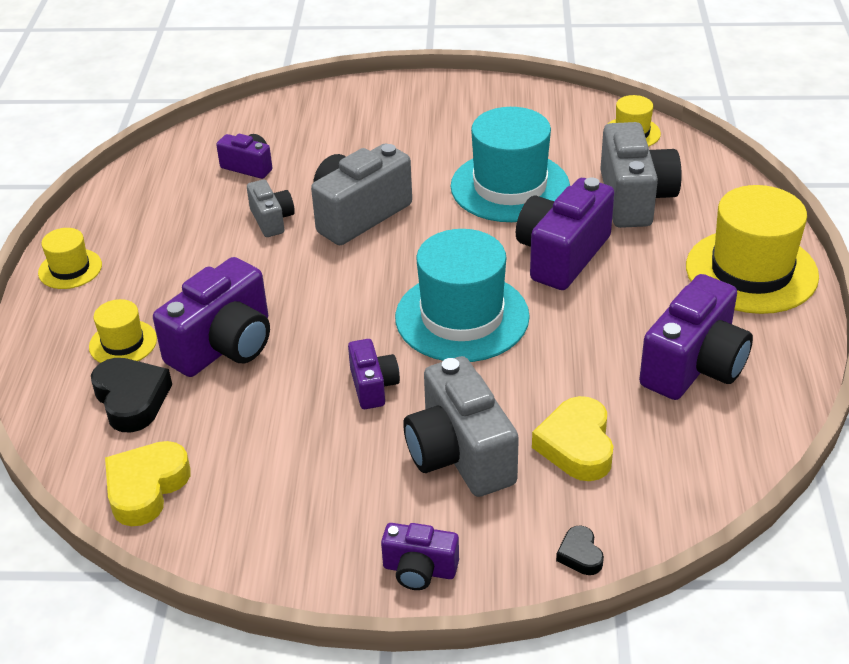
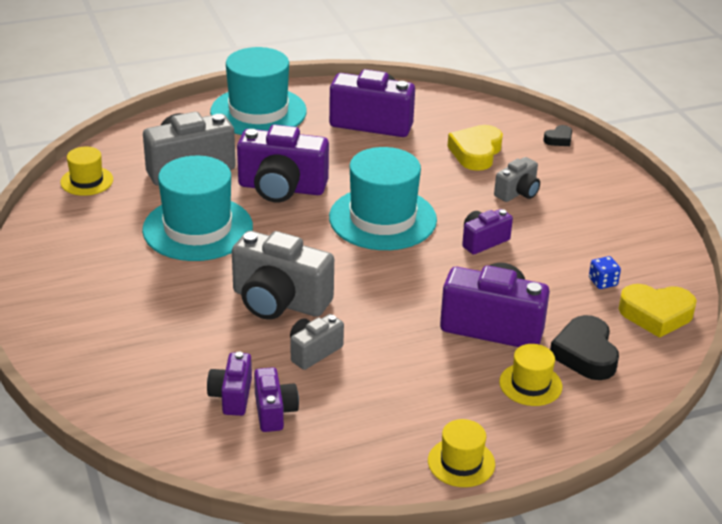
camera: 115 degrees left, 5 degrees down
black heart [91,358,172,432] -> black heart turned 45 degrees counterclockwise [550,315,619,380]
purple camera [381,523,459,590] -> purple camera moved to [254,367,299,432]
grey camera [403,356,519,497] -> grey camera [494,157,540,202], size x0.54
yellow heart [532,396,614,481] -> yellow heart turned 135 degrees clockwise [447,125,503,171]
yellow hat [686,185,819,314] -> turquoise hat [210,47,307,135]
none -> blue dice [589,256,621,289]

